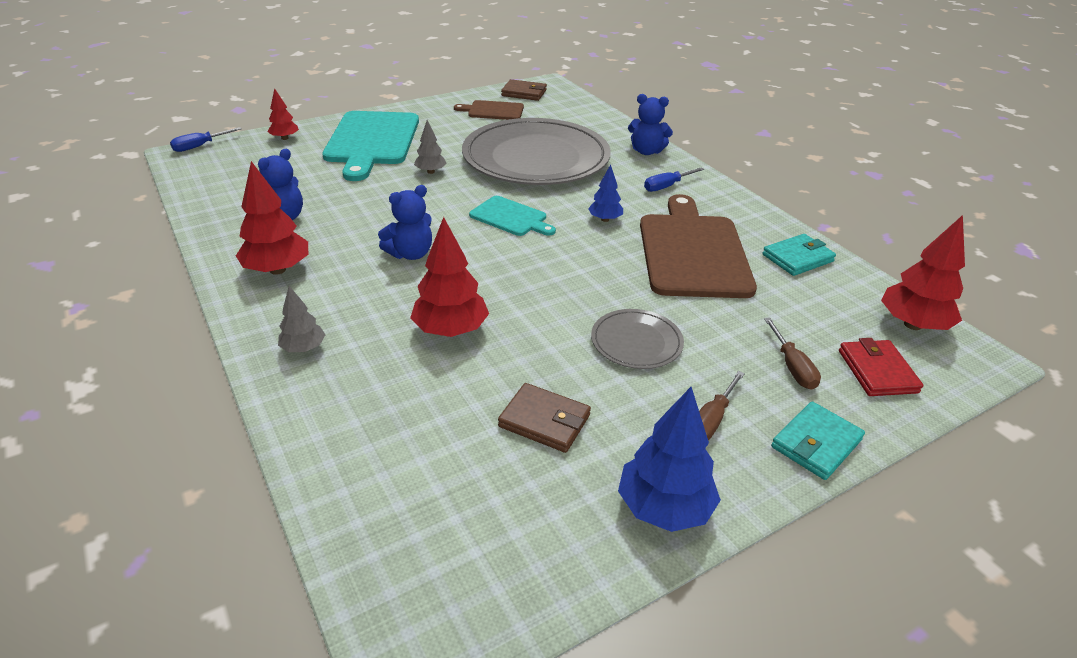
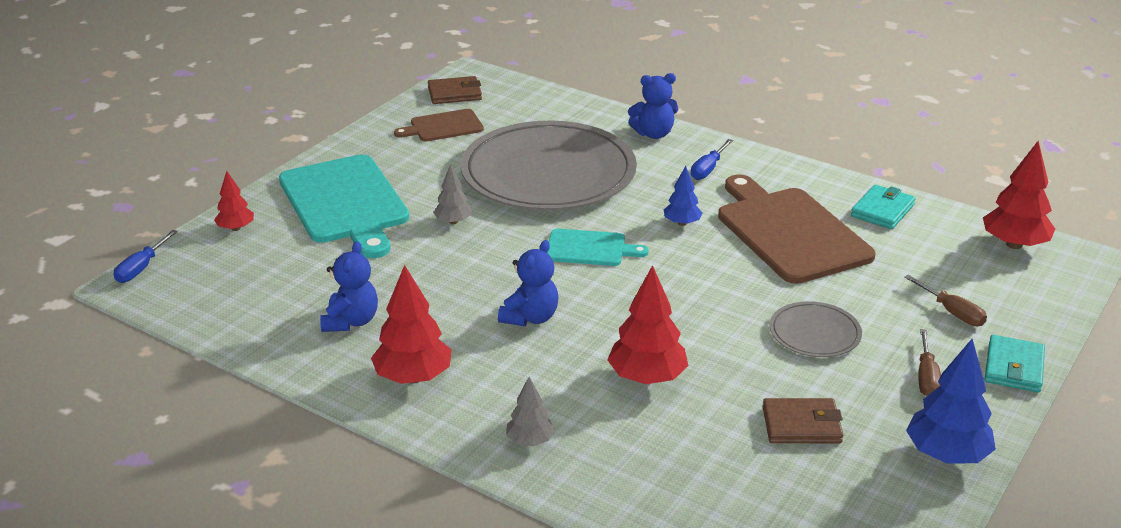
camera: 25 degrees left, 5 degrees down
red wallet [839,338,923,396] -> none

